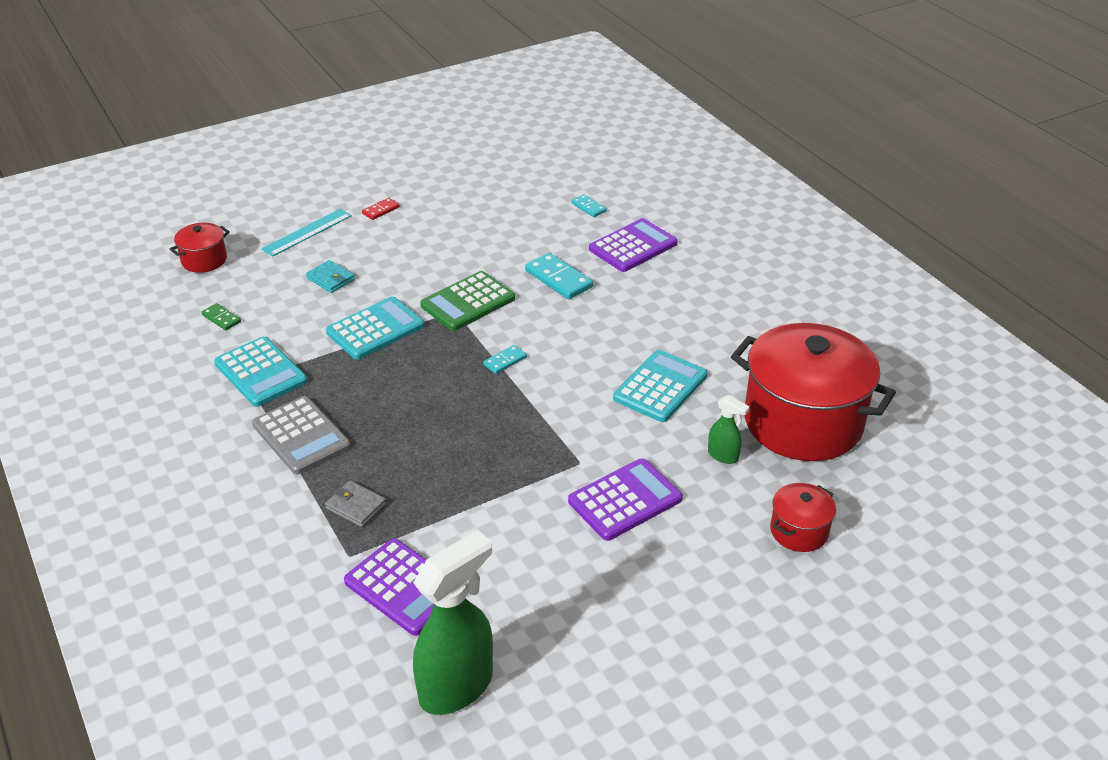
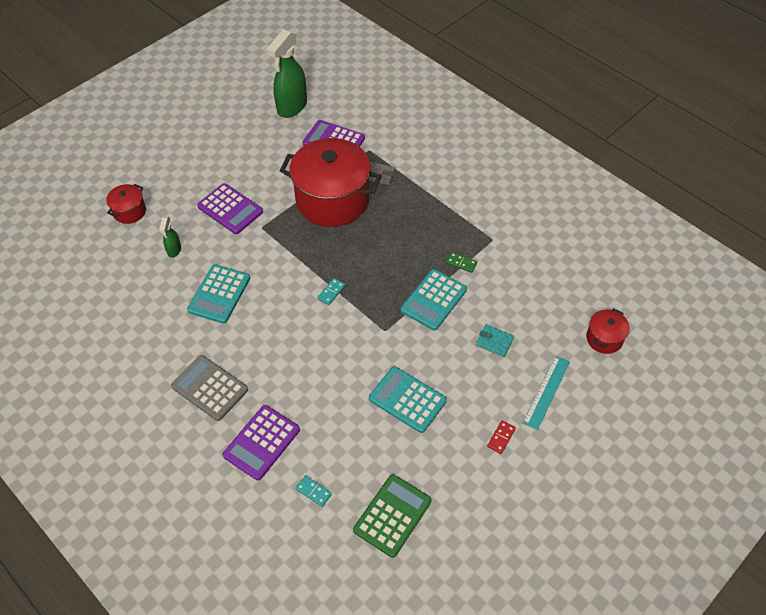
camera: 165 degrees right, 15 degrees up
green domino [201,303,241,330] -> green domino moved to [446,252,477,273]
turquoise calculator [214,337,308,407] -> turquoise calculator moved to [369,366,447,433]
grey calculator [252,396,351,474] -> grey calculator moved to [171,355,248,421]
green calculator [420,271,515,331] -> green calculator moved to [353,474,431,558]
turquoise domino [525,253,593,299] -> none
purple calculator [568,458,683,541] -> purple calculator turned 90 degrees counterclockwise [197,183,263,234]
green spray bottle [708,395,750,464] -> green spray bottle turned 105 degrees counterclockwise [159,217,181,258]
red pot [731,323,896,461] -> red pot moved to [279,138,382,227]

